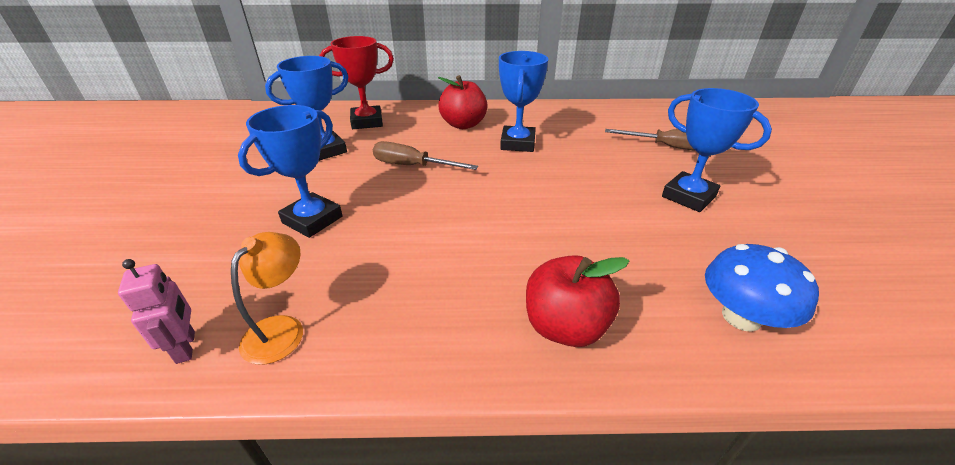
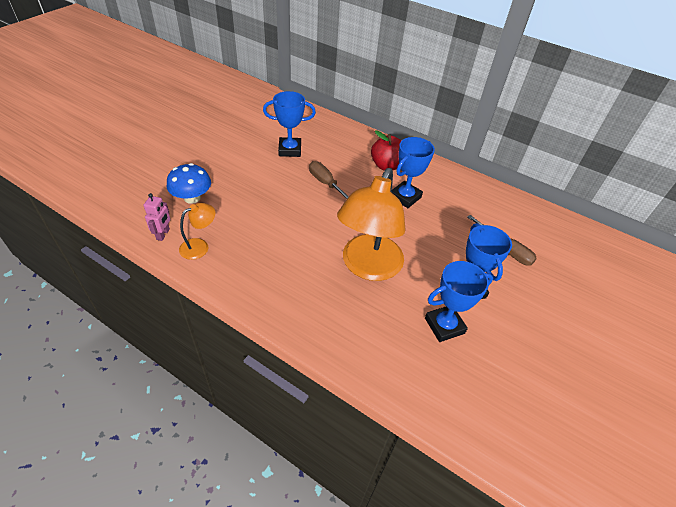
camera: 30 degrees right, 10 degrees up
blue trophy [238,105,343,238] -> blue trophy moved to [425,261,493,342]
red trophy [319,36,394,129] -> none
red apple [526,255,629,347] -> none
blue mushroom [705,244,819,332] -> blue mushroom moved to [167,163,211,204]
none -> orange lamp [337,168,406,281]

